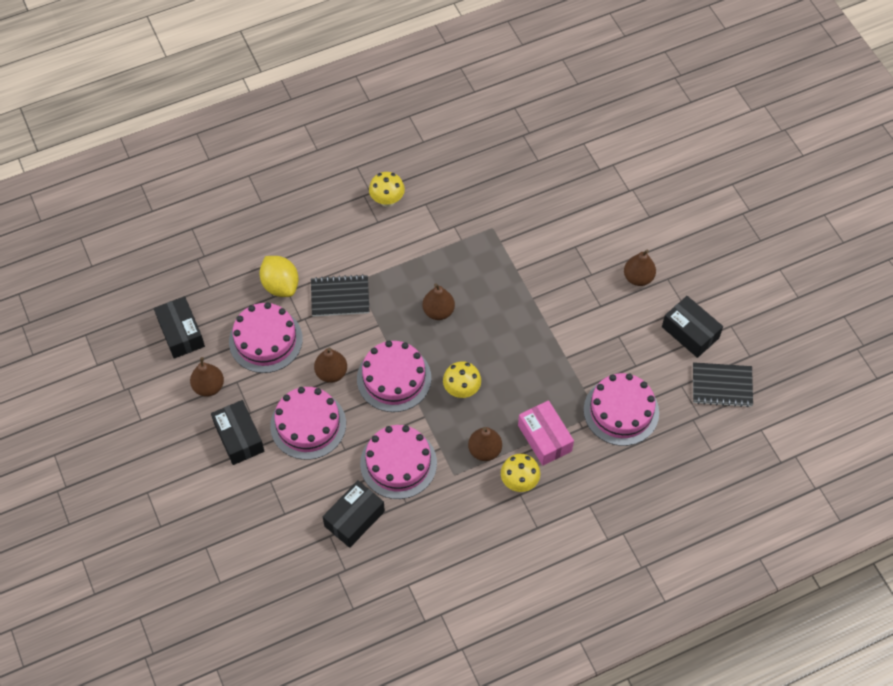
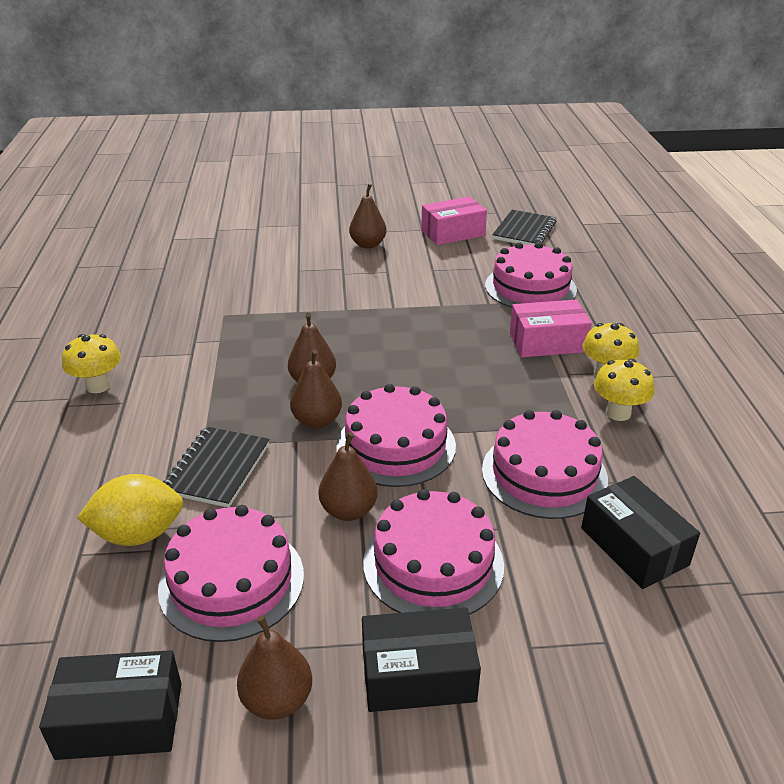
camera: 70 degrees left, 25 degrees down
yellow mushroom [443,361,481,398] -> yellow mushroom moved to [594,359,654,421]
brown pear [468,427,502,461] -> brown pear moved to [290,350,342,429]
black box [662,296,723,358] -> pink box [421,196,487,245]

